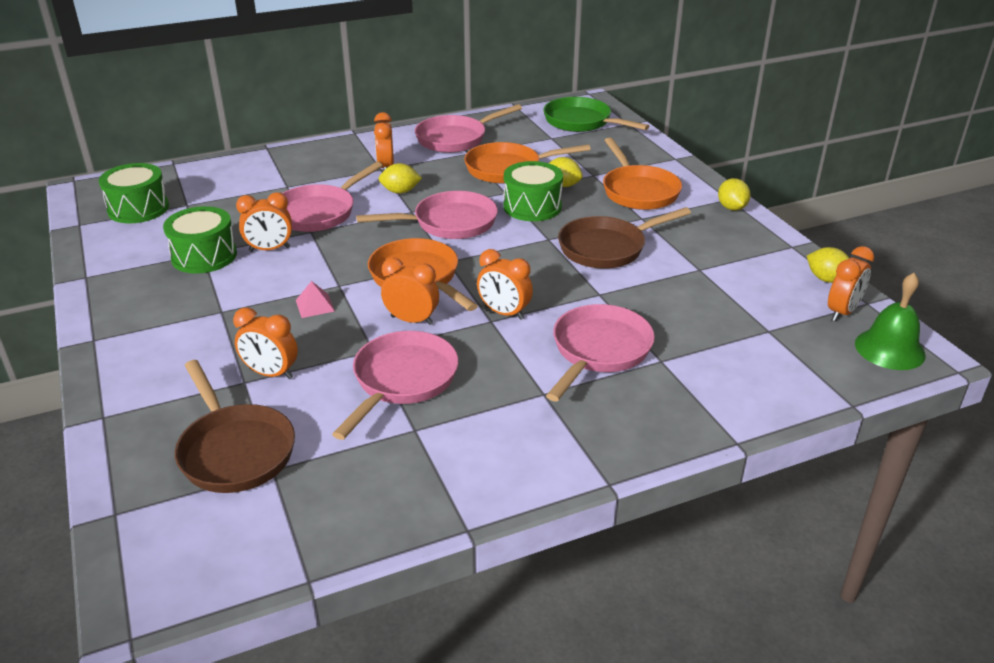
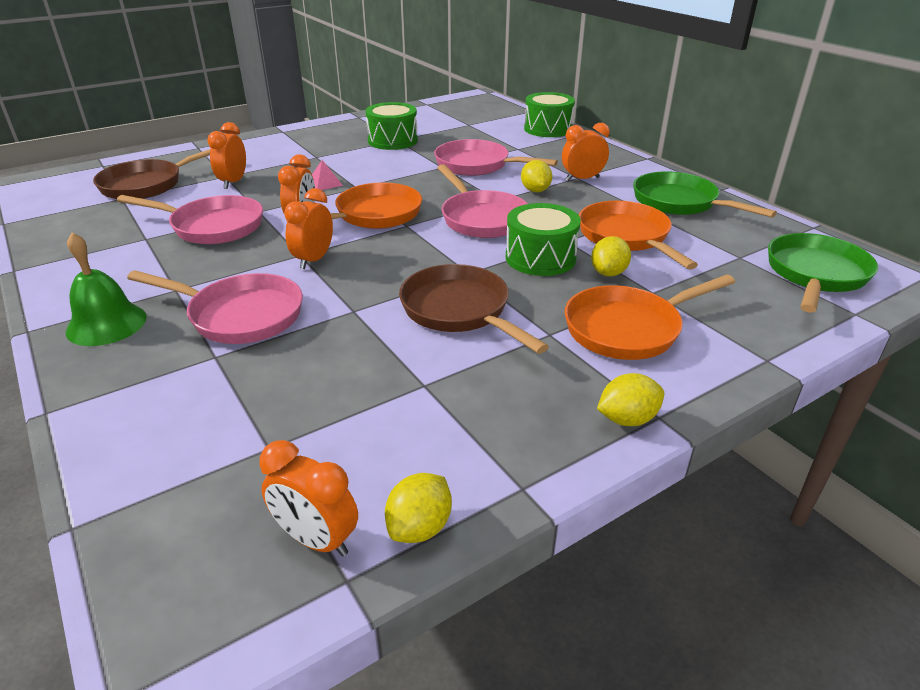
camera: 80 degrees right, 0 degrees up
green drum [99,163,169,223] -> green drum moved to [524,92,575,137]
orange clock [236,192,292,252] -> none
pink pan [415,104,522,153] -> green pan [633,171,777,218]
green bell [855,273,925,370] -> green bell moved to [66,232,147,346]

